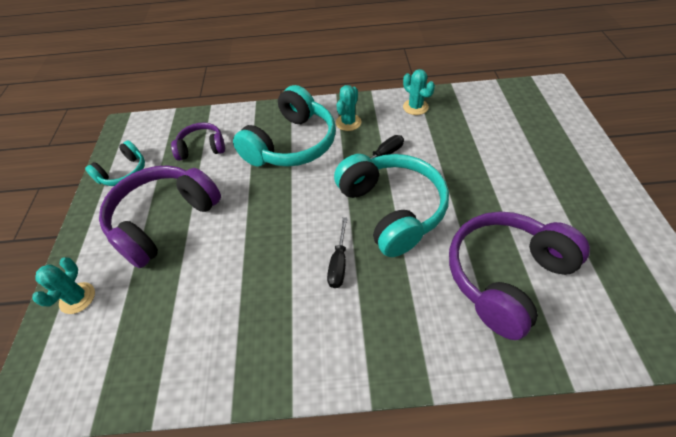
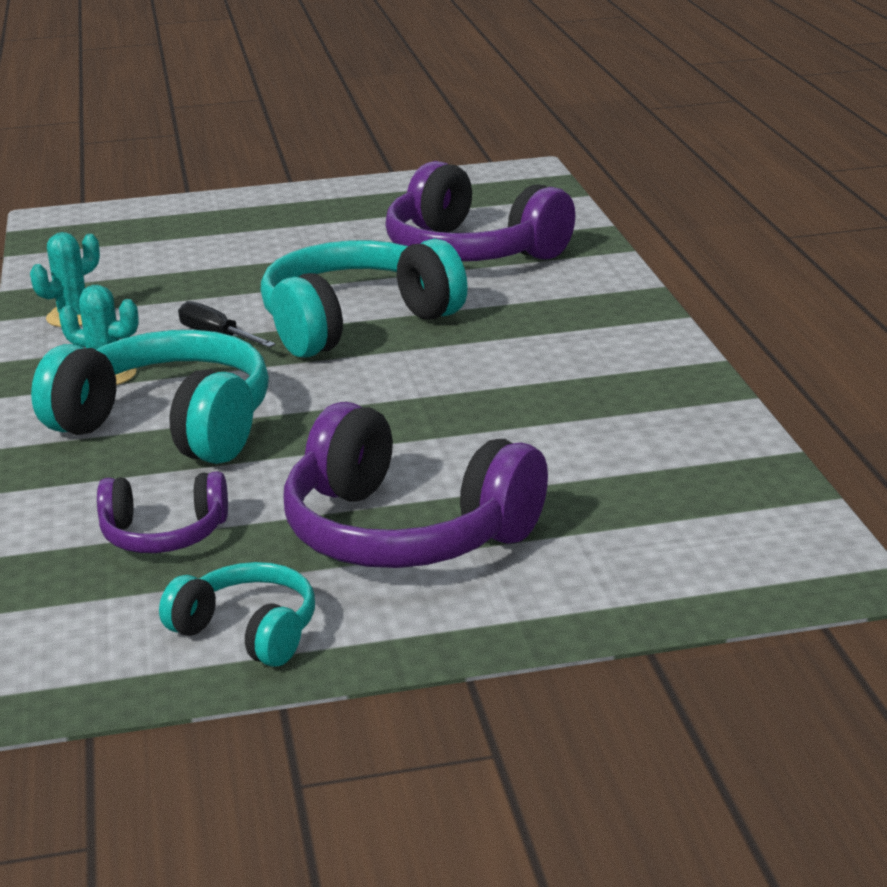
camera: 100 degrees left, 25 degrees down
turquoise cactus [33,257,95,314] -> none
purple headphones [171,122,225,161] -> purple headphones turned 75 degrees counterclockwise [97,471,228,553]
black screwdriver [327,217,348,288] -> none

